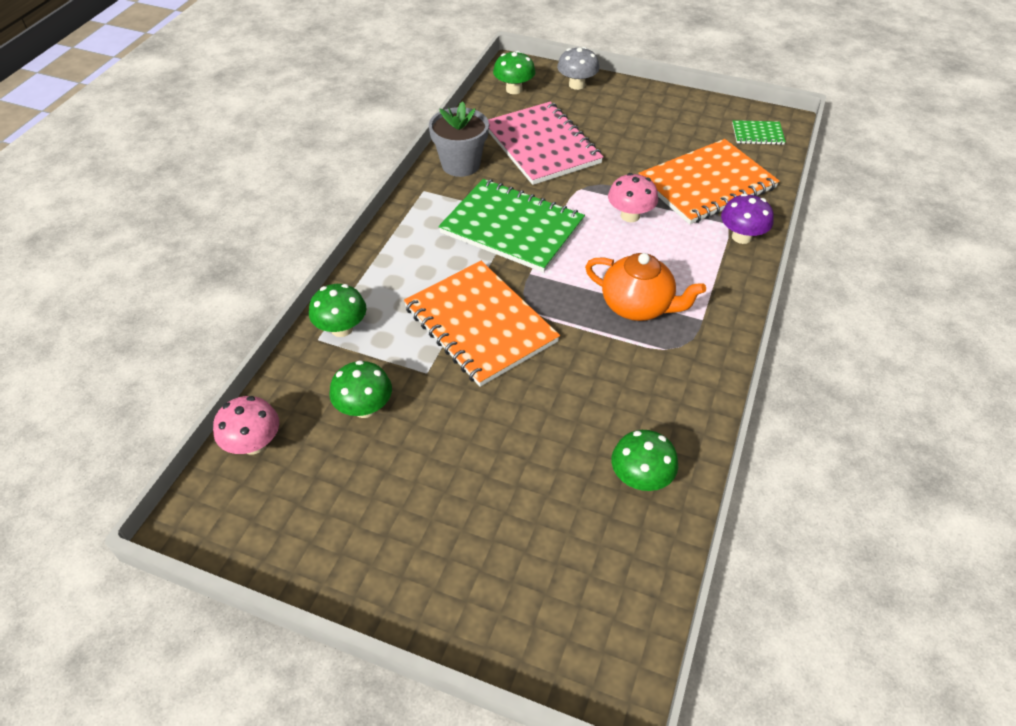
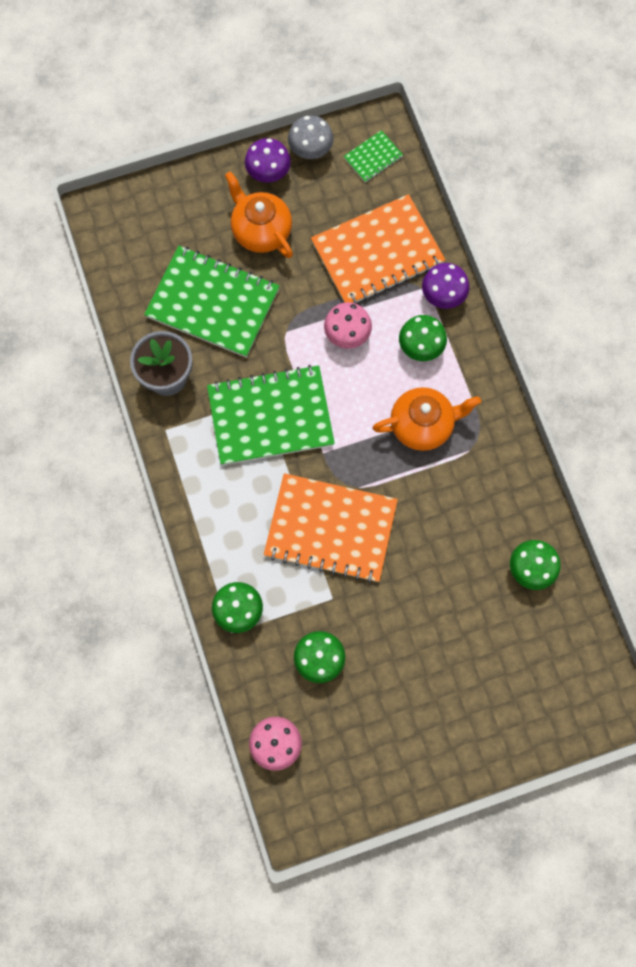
camera: 40 degrees left, 25 degrees up
pink notebook [488,102,603,185] -> green notebook [144,246,280,358]
green mushroom [493,51,535,94] -> green mushroom moved to [399,315,447,361]
grey mushroom [557,47,599,90] -> grey mushroom moved to [288,115,334,159]
orange notebook [638,139,780,225] -> orange notebook turned 45 degrees clockwise [311,194,445,304]
none -> orange teapot [225,171,293,258]
none -> purple mushroom [245,138,291,182]

